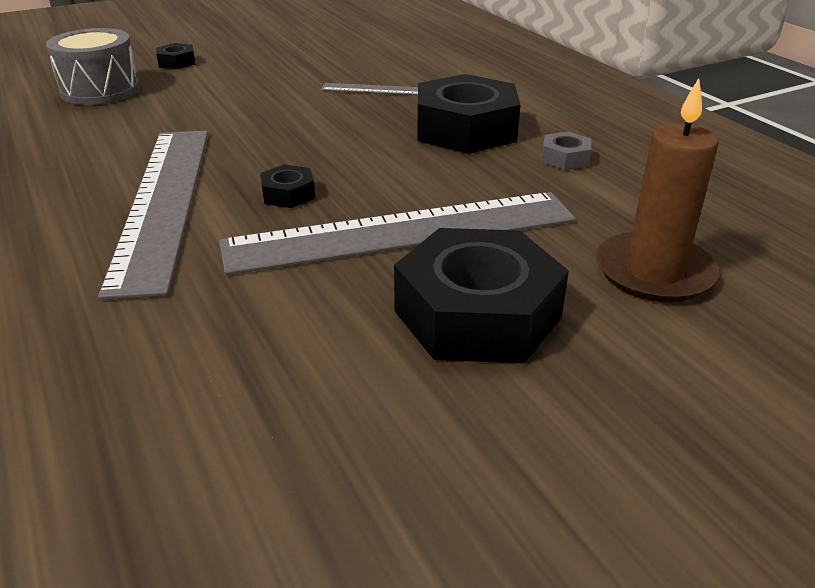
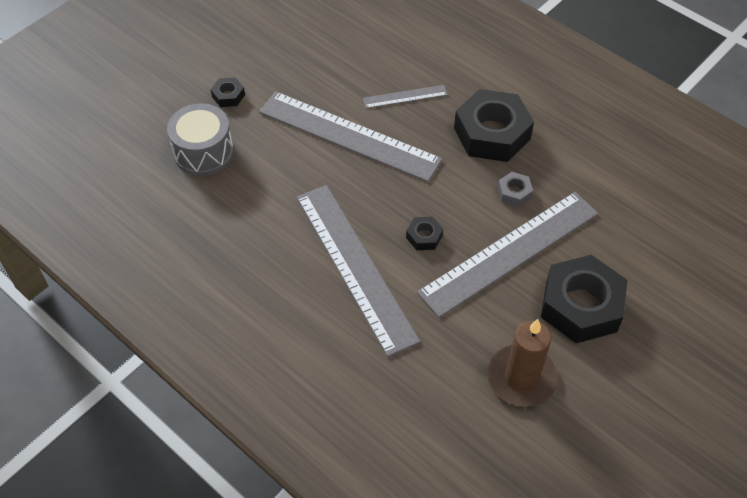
camera: 20 degrees left, 20 degrees up
grey nut [541,132,591,170] -> grey nut moved to [497,172,533,207]
brown candle [596,78,719,302] -> brown candle moved to [487,319,558,407]
none -> grey ruler [259,91,443,182]

